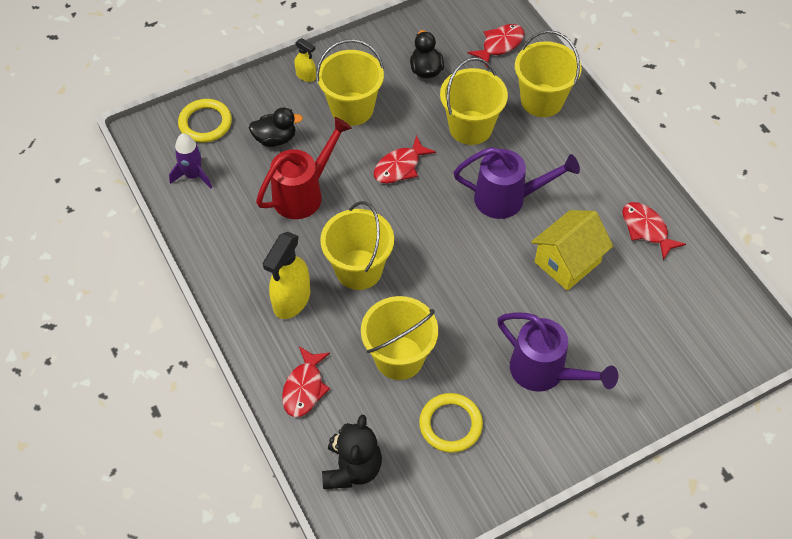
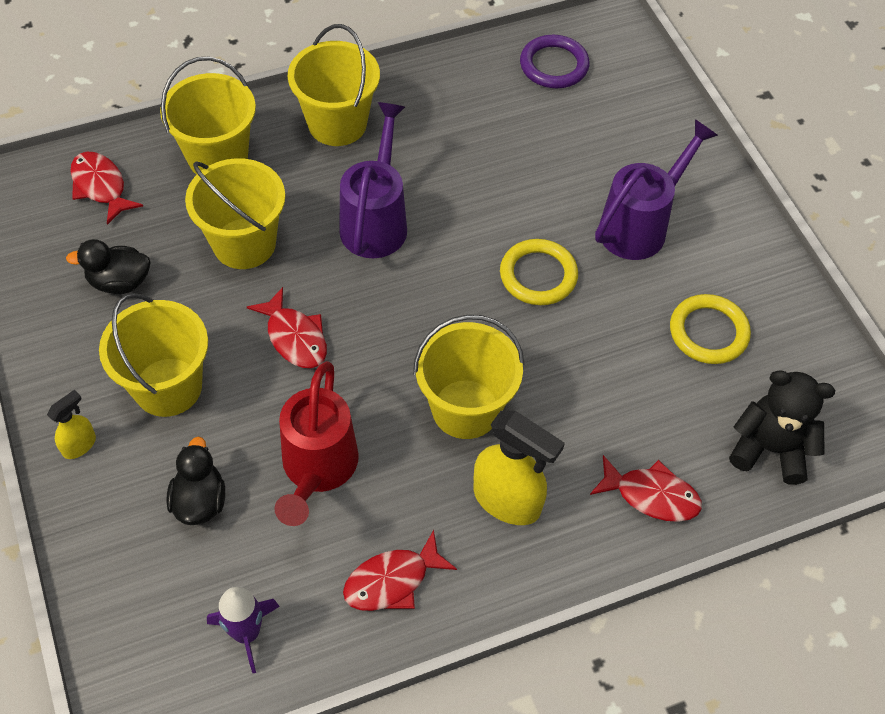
camera: 85 degrees left, 0 degrees up
yellow ring [178,99,232,143] -> yellow ring moved to [500,239,578,305]
red watering can [256,117,352,219] -> red watering can turned 135 degrees counterclockwise [274,361,359,526]
yellow bucket [361,296,438,380] -> yellow bucket moved to [288,24,380,146]
yellow house [531,210,613,291] -> none
red fish [622,202,686,260] -> red fish moved to [343,530,457,611]
none -> purple ring [520,35,589,88]

